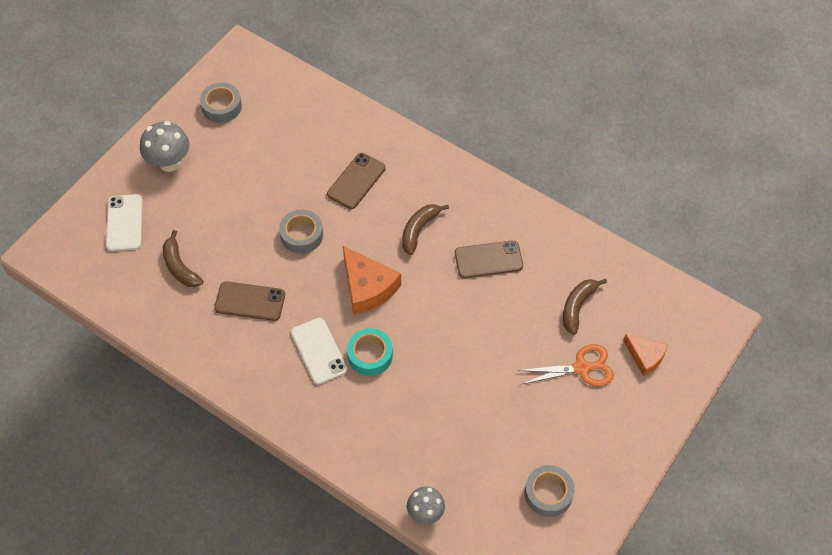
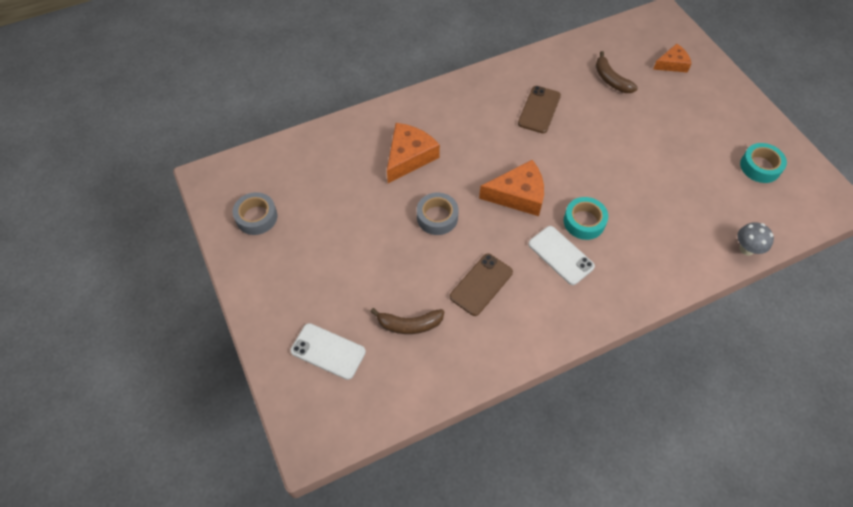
camera: 60 degrees left, 0 degrees up
grey mushroom [140,121,189,172] -> none
white phone [291,318,348,385] -> white phone turned 45 degrees clockwise [528,226,595,285]
brown phone [327,153,386,209] -> orange cheese [387,123,440,183]
brown banana [402,204,449,255] -> none
orange scissors [518,344,614,386] -> none
grey tape [525,465,574,517] -> turquoise tape [740,143,787,183]

